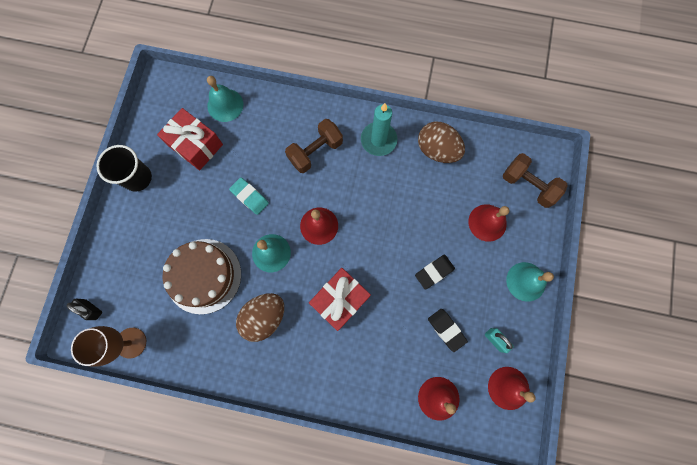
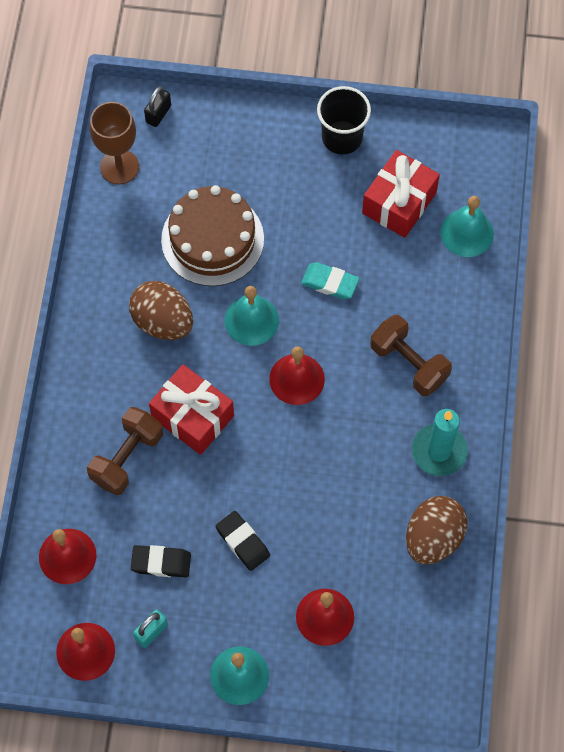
camera: 85 degrees right, 10 degrees down
turquoise eraser [229,177,269,215] -> turquoise eraser turned 75 degrees clockwise [301,262,359,299]
black eraser [428,309,468,352] -> black eraser turned 45 degrees clockwise [131,545,191,577]
brown dumbbell [503,153,568,208] -> brown dumbbell moved to [87,407,163,495]

